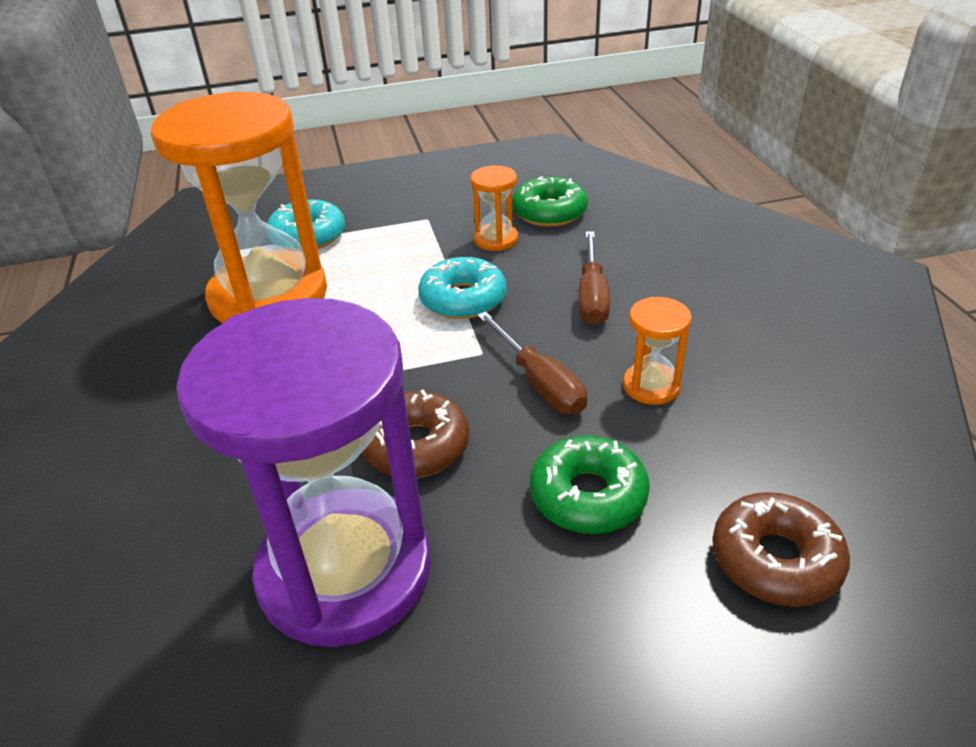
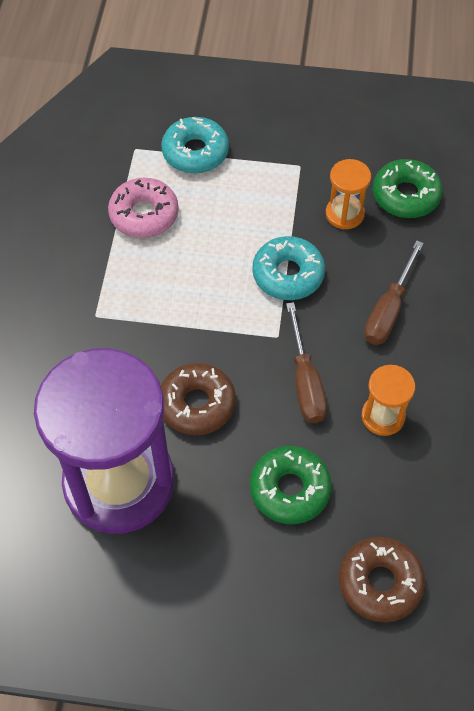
camera: 20 degrees right, 20 degrees up
orange hourglass [151,92,327,324] -> pink donut [108,178,179,238]

